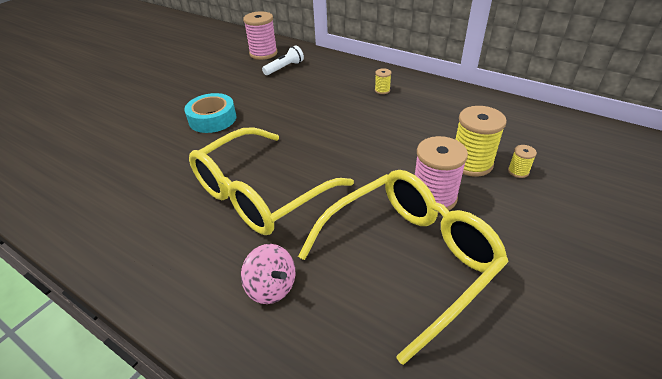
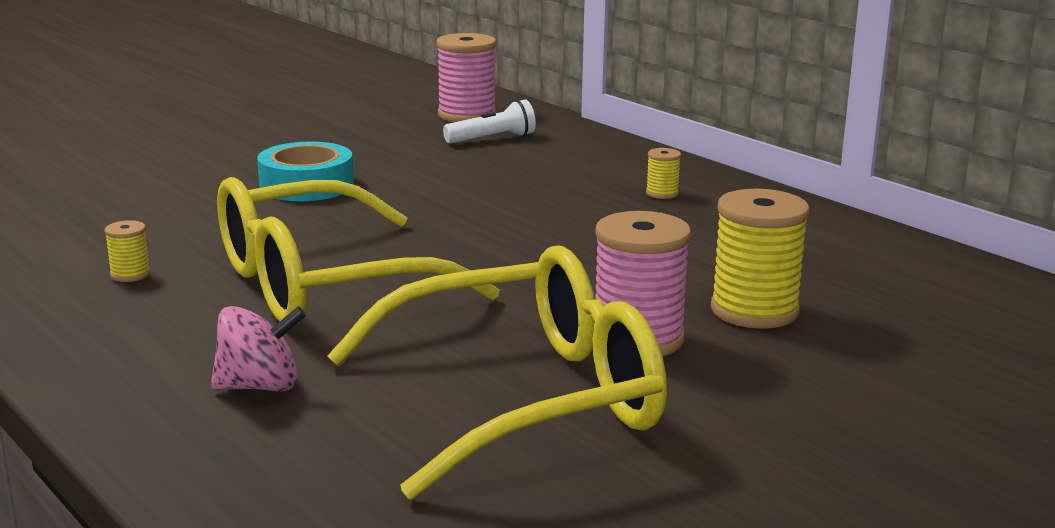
camera: 15 degrees right, 20 degrees down
pink spinning top [241,244,295,304] -> pink spinning top turned 75 degrees counterclockwise [211,306,306,391]
yellow spool [508,145,537,178] -> yellow spool moved to [104,220,151,282]

